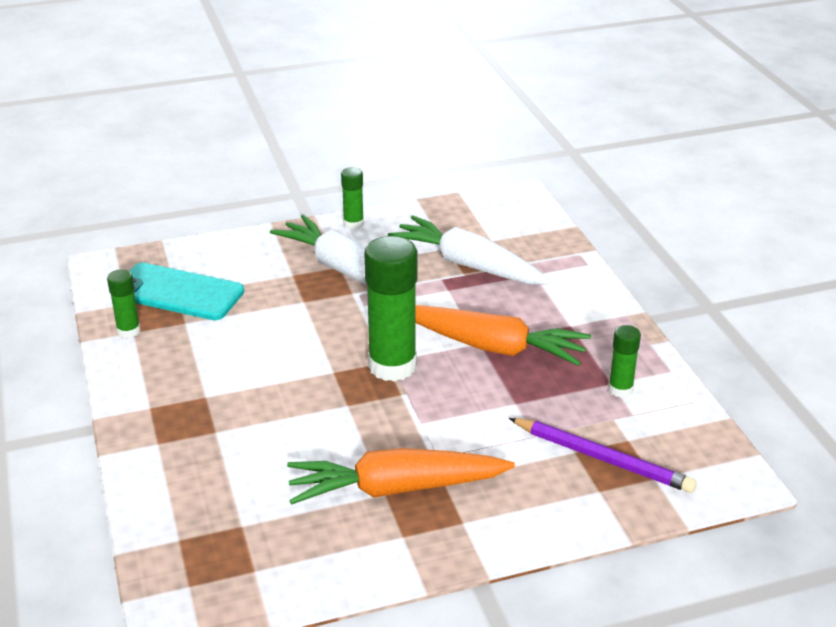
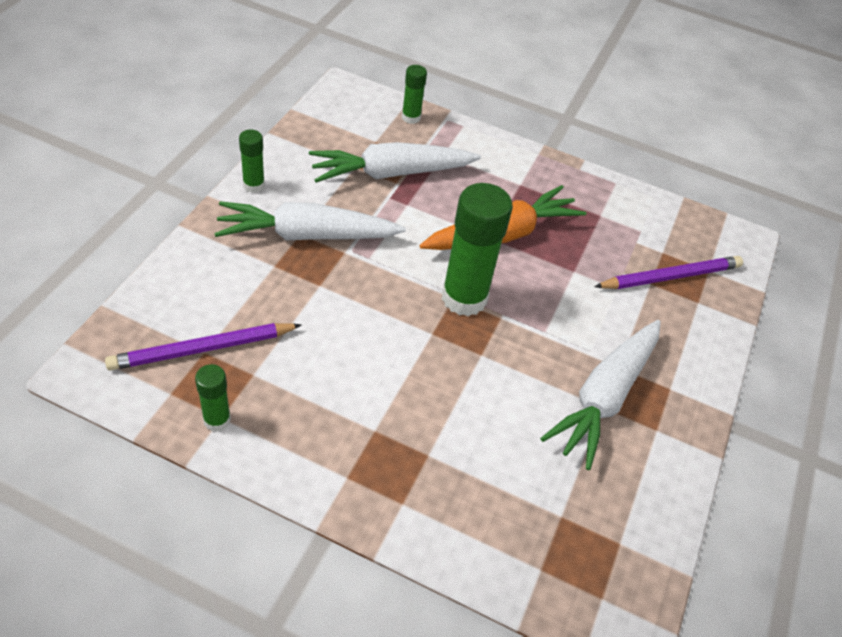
camera: 55 degrees left, 15 degrees up
turquoise phone [129,263,244,320] -> purple pencil [105,323,302,371]
orange carrot [287,448,515,505] -> white carrot [540,320,661,470]
green glue stick [608,325,641,397] -> green glue stick moved to [402,65,427,124]

